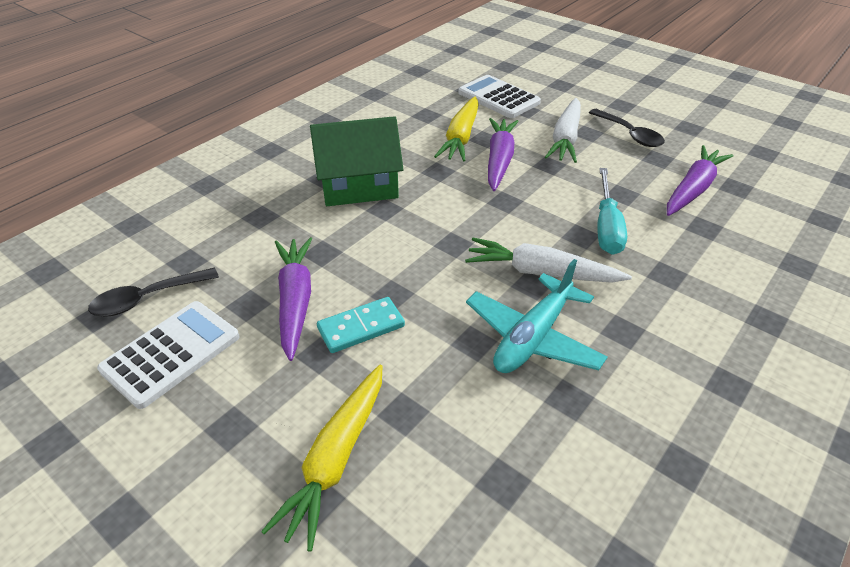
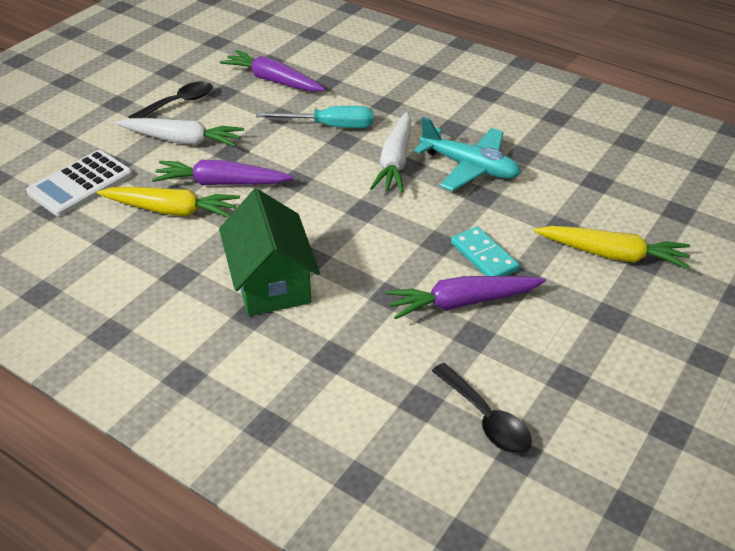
camera: 95 degrees left, 0 degrees up
white calculator [97,301,239,409] -> none

